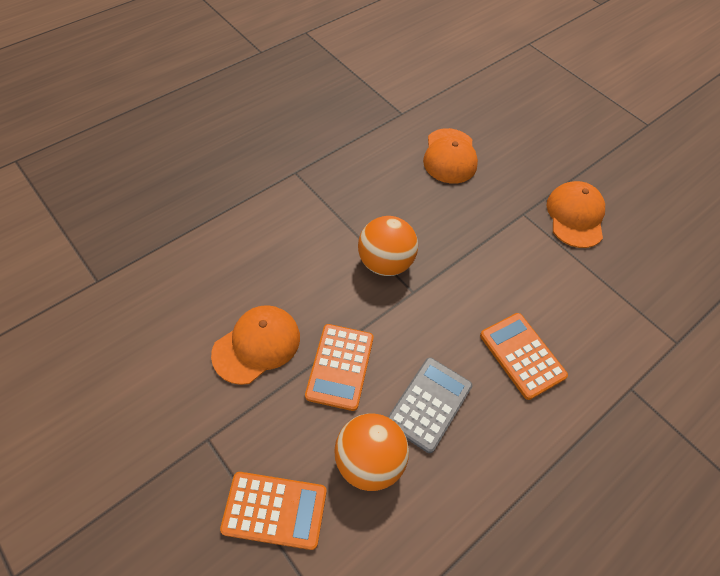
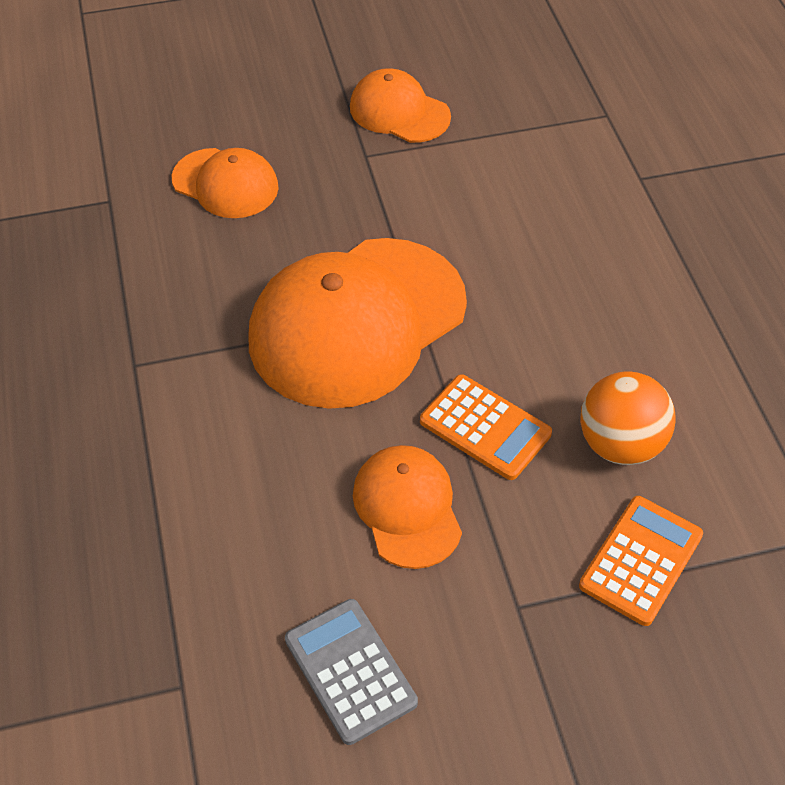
camera: 60 degrees left, 5 degrees down
orange ball [358,216,418,276] -> orange cap [248,238,467,409]
grey calculator [388,357,472,453] -> grey calculator moved to [285,599,418,745]
orange calculator [480,313,568,400] -> none

